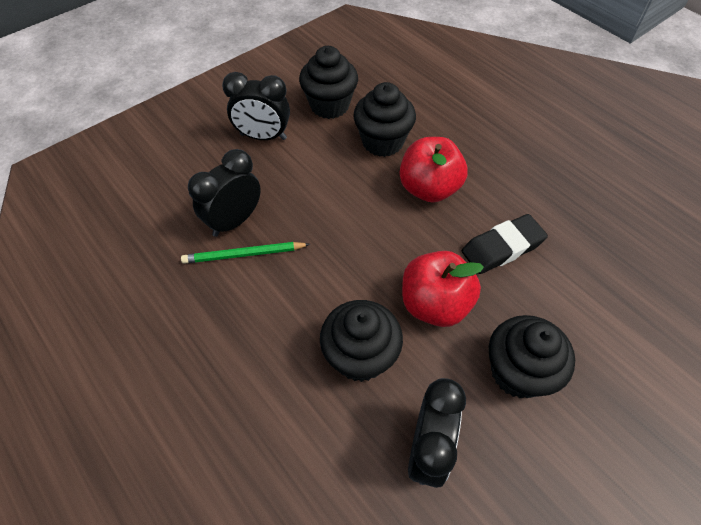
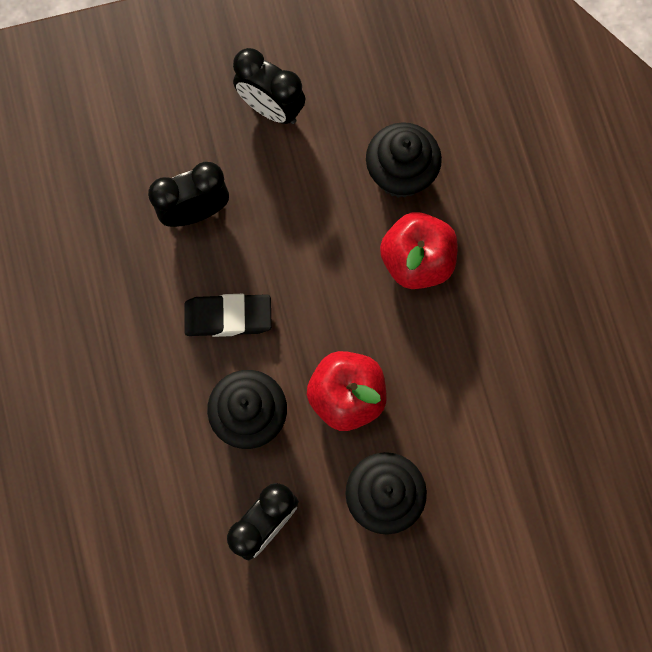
camera: 25 degrees right, 20 degrees up
green pencil [181,242,310,264] -> none
black cupcake [299,46,358,119] -> none
black eraser [462,214,548,274] -> black eraser moved to [184,294,272,337]

